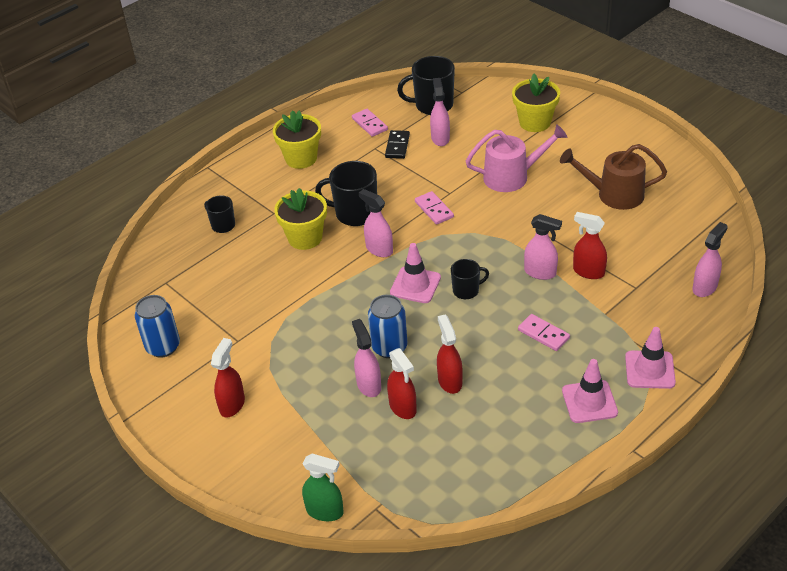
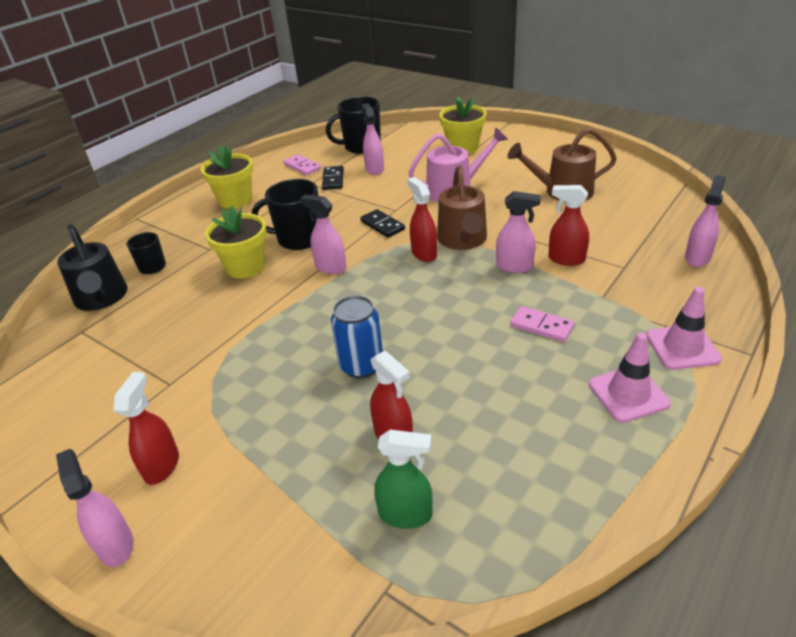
camera: 10 degrees left, 5 degrees down
blue can [135,295,180,358] -> none
green spray bottle [302,454,344,521] -> green spray bottle moved to [374,430,433,529]
pink spray bottle [352,319,381,397] -> pink spray bottle moved to [56,449,134,567]
pink traffic cone [390,243,441,303] -> none
pink domino [415,191,454,225] -> black domino [360,209,405,238]
red spray bottle [437,314,463,394] -> red spray bottle moved to [407,177,437,262]
black mug [451,259,489,299] -> none
none -> black watering can [57,224,128,311]
none -> brown watering can [437,166,487,250]

